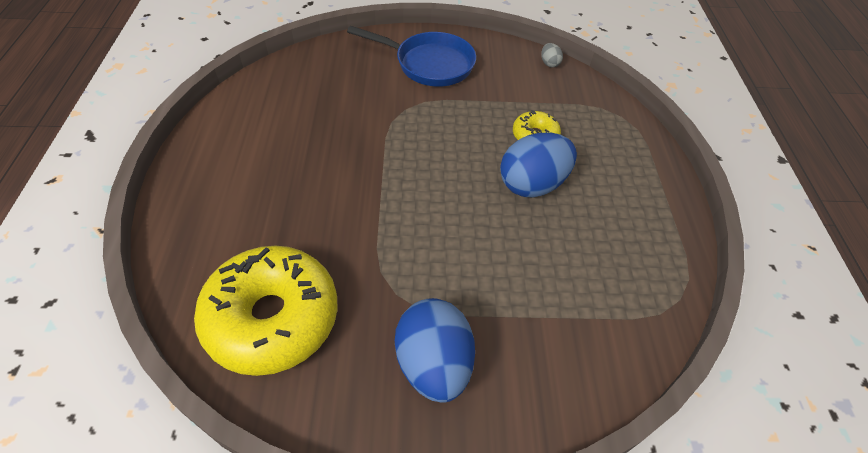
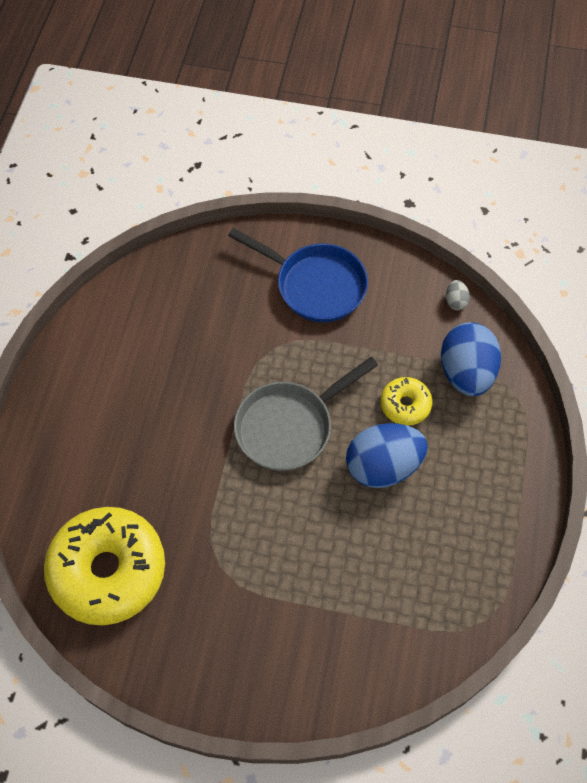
camera: 15 degrees right, 10 degrees up
blue egg [395,298,475,403] -> blue egg moved to [441,322,501,396]
none -> grey pan [234,357,378,471]

